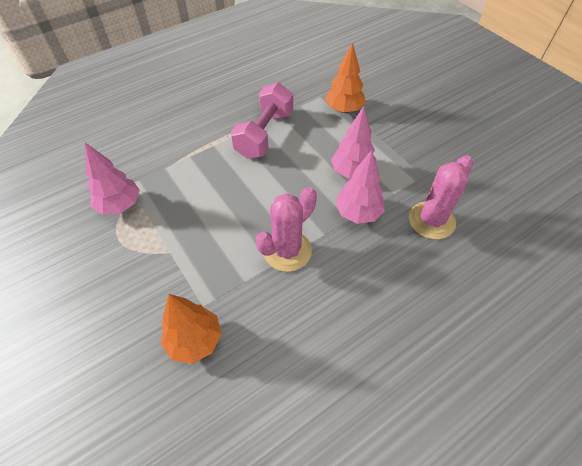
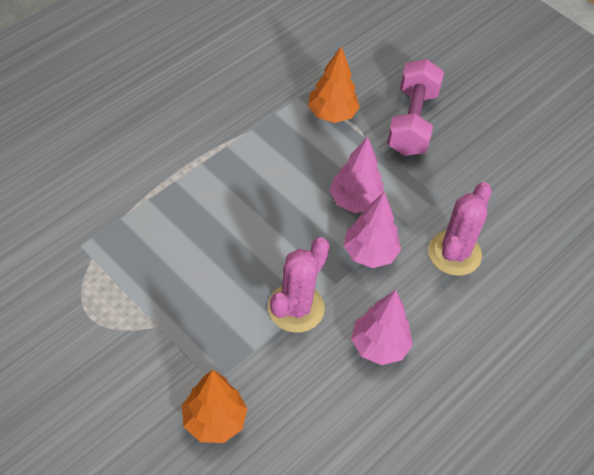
camera: 15 degrees left, 0 degrees up
pink tree [85,143,140,215] -> pink tree moved to [351,290,413,365]
pink dumbbell [231,83,293,159] -> pink dumbbell moved to [387,59,444,156]

